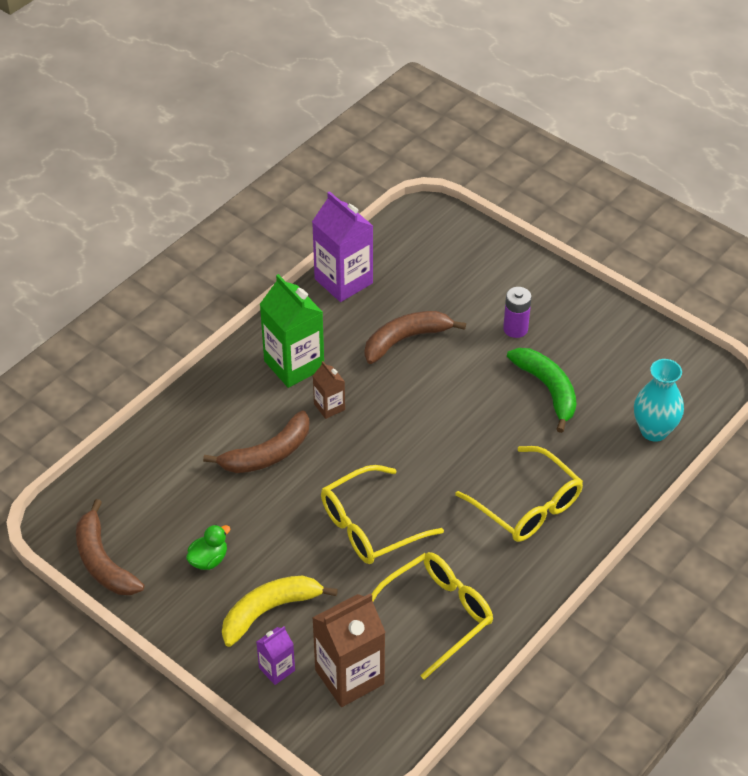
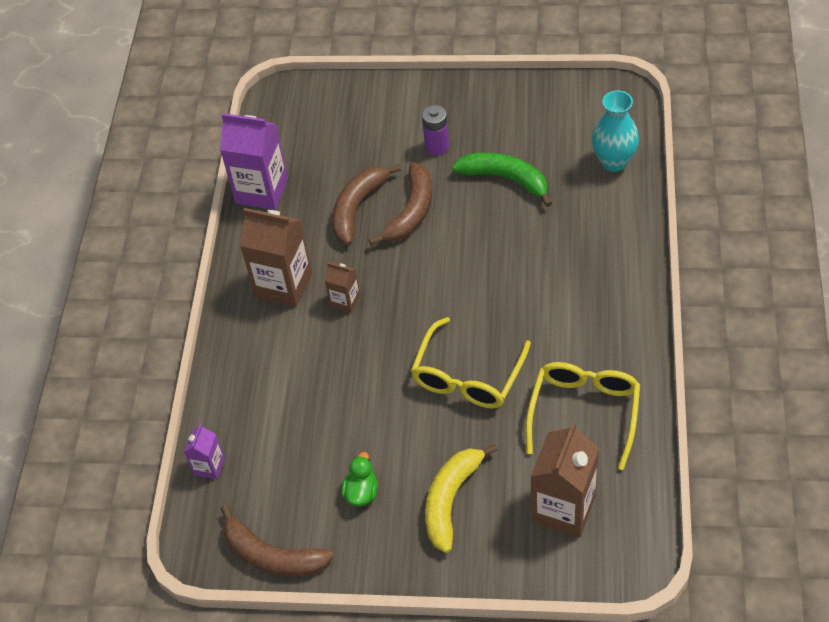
camera: 30 degrees left, 5 degrees up
brown banana [203,410,310,473] -> brown banana moved to [369,162,432,246]
purple carton [256,626,295,685] -> purple carton moved to [184,424,225,479]
green carton [260,274,324,388] -> brown carton [240,208,312,307]
yellow glasses [455,446,583,542] -> none

